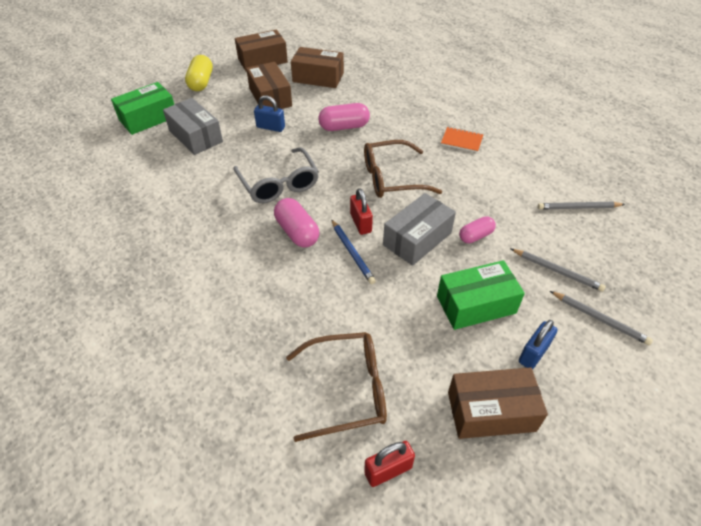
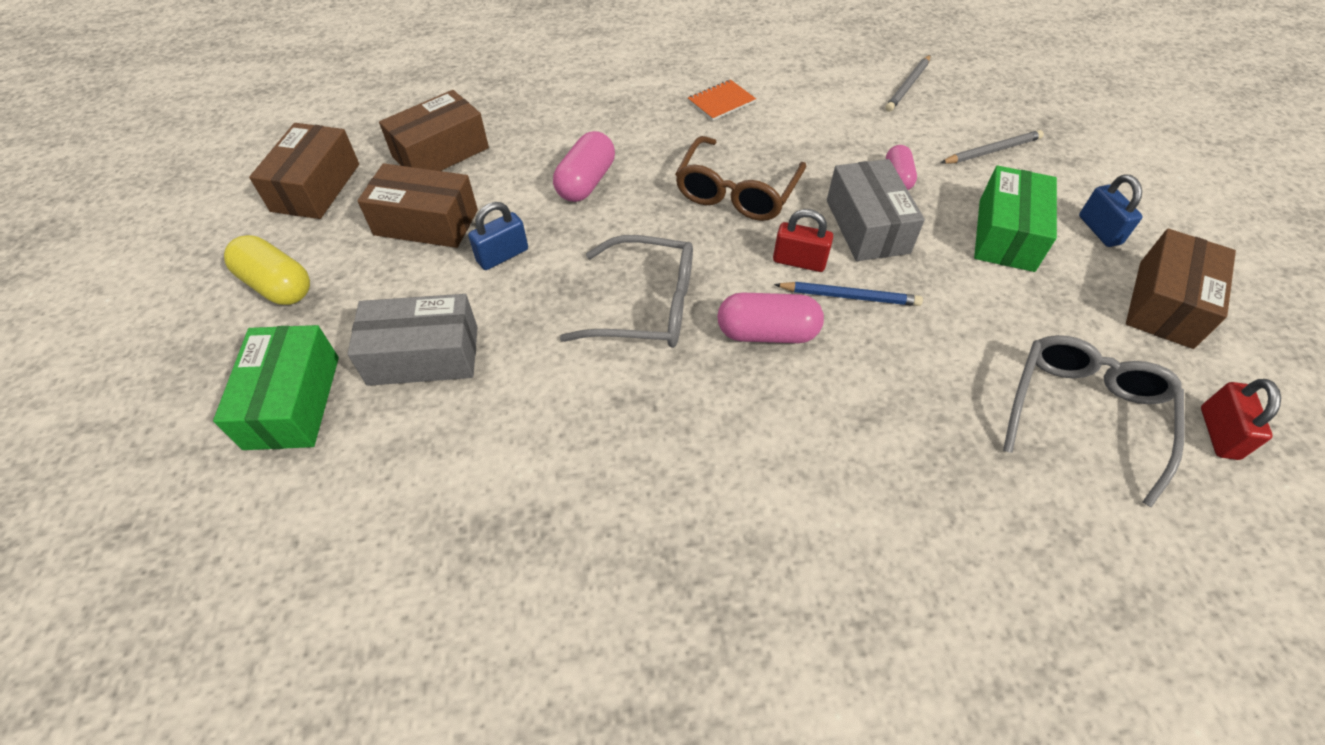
camera: 55 degrees left, 5 degrees up
brown glasses [286,332,387,442] -> grey glasses [1003,335,1185,507]
grey pencil [550,291,653,346] -> none

